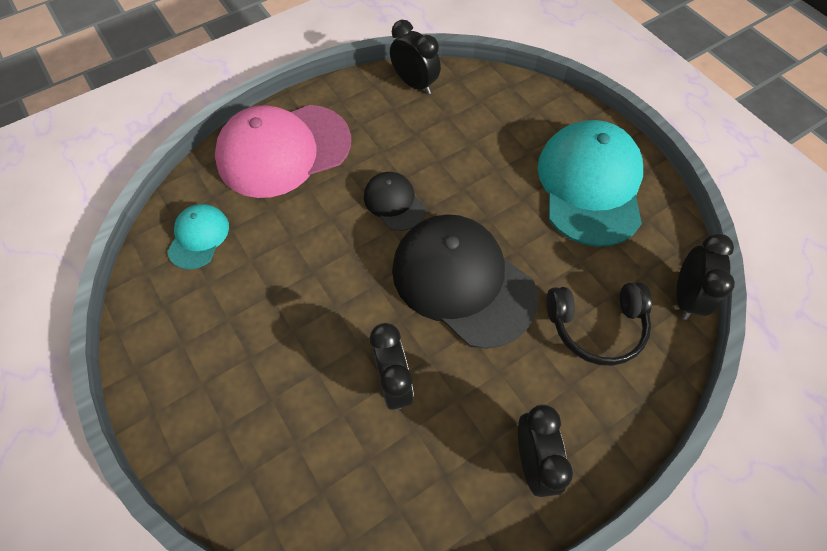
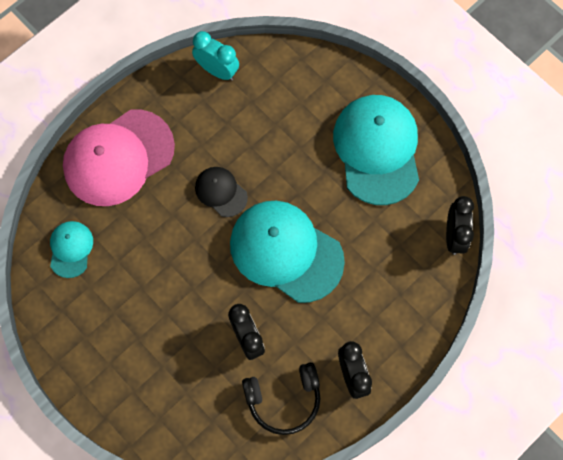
camera: 10 degrees left, 10 degrees up
black clock [390,20,441,94] -> turquoise clock [192,31,239,80]
black cap [392,214,538,349] -> turquoise cap [230,201,345,303]
black headphones [546,282,652,366] -> black headphones moved to [242,362,321,435]

